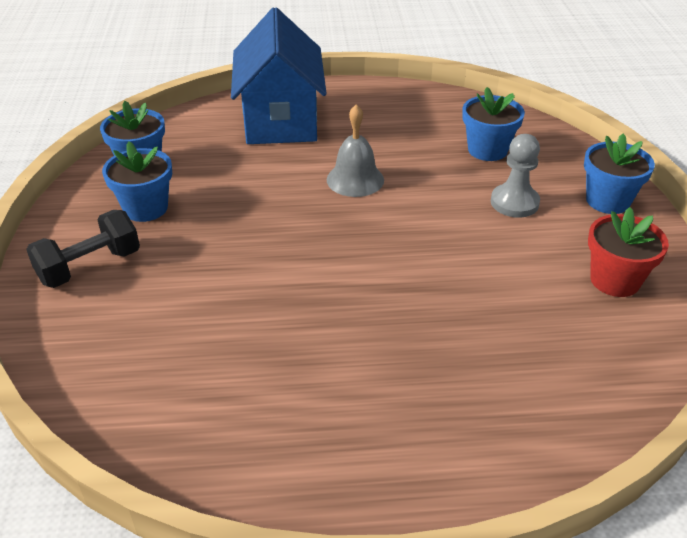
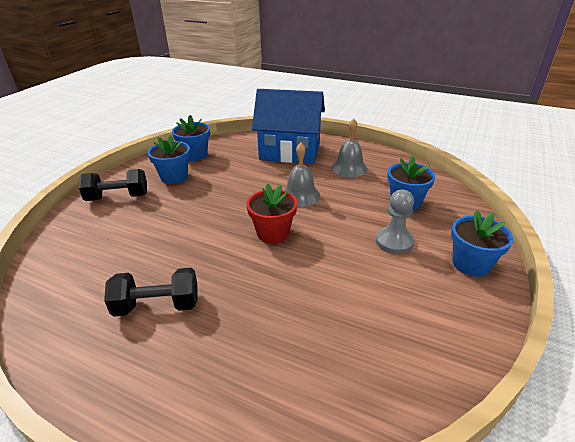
camera: 30 degrees right, 5 degrees down
blue house [231,7,327,144] -> blue house turned 75 degrees clockwise [252,89,325,164]
red flower pot [588,207,669,297] -> red flower pot moved to [246,184,297,244]
none -> black dumbbell [104,268,198,317]
none -> grey bell [332,118,367,177]

